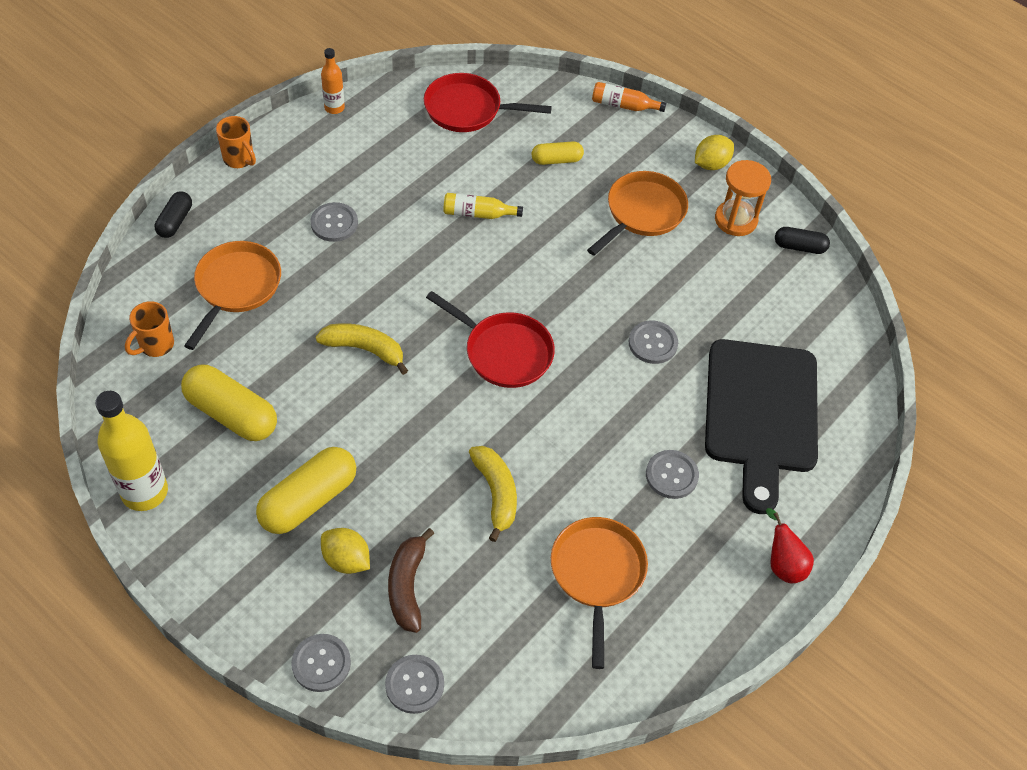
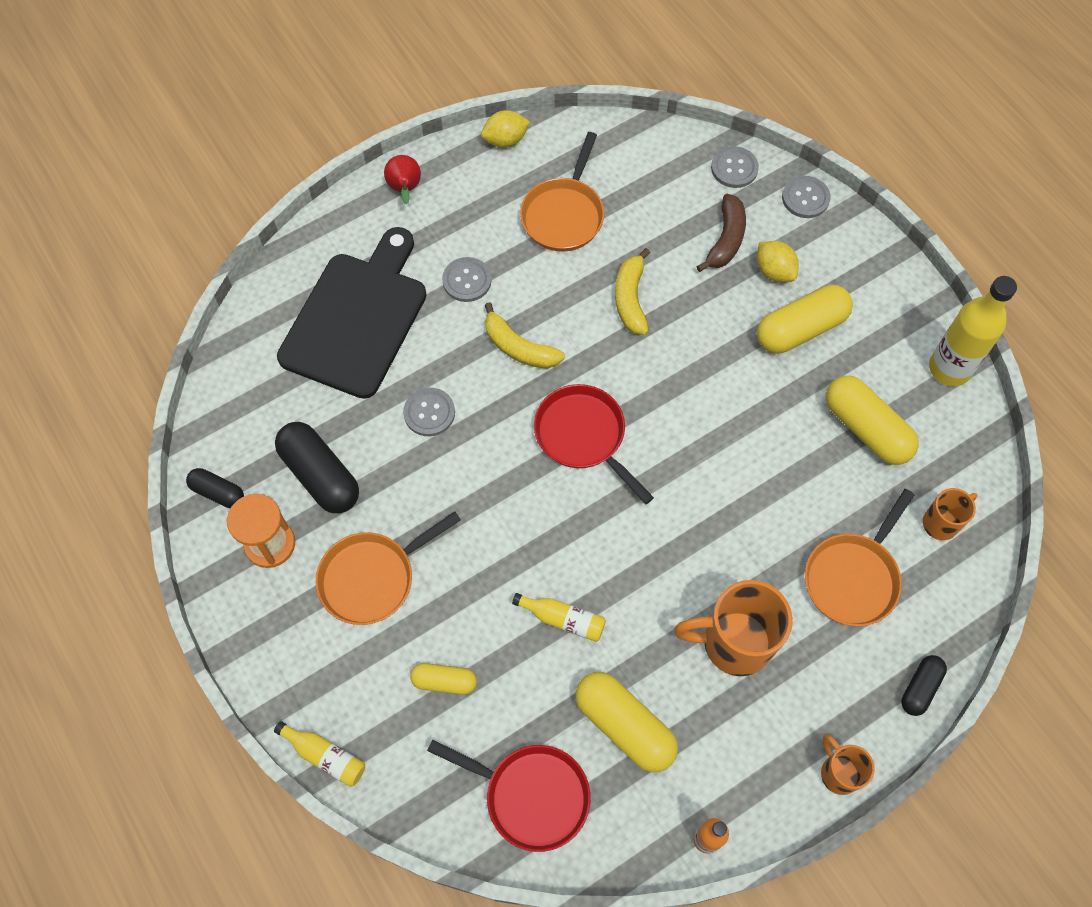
camera: 160 degrees left, 10 degrees up
grey button [310,202,358,242] -> orange mug [674,580,793,676]
yellow banana [316,323,408,375] -> yellow banana moved to [485,302,565,369]
orange bottle [592,82,666,112] -> yellow bottle [274,721,365,787]
yellow lemon [695,135,734,170] -> yellow lemon moved to [481,110,530,148]
none -> black capsule [275,422,359,513]
none -> yellow capsule [575,672,678,772]

